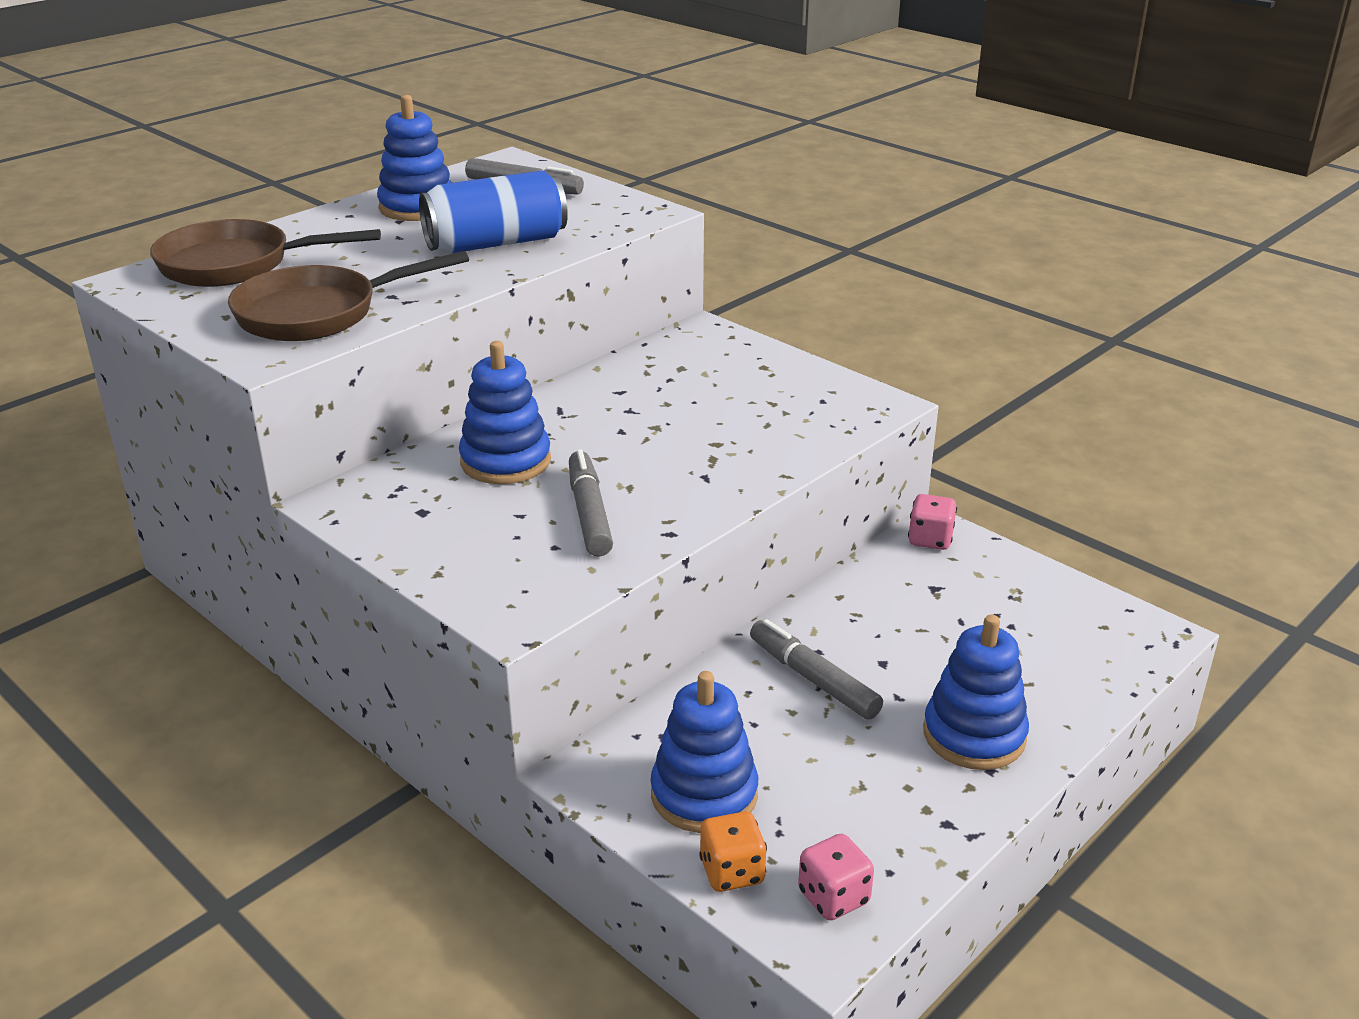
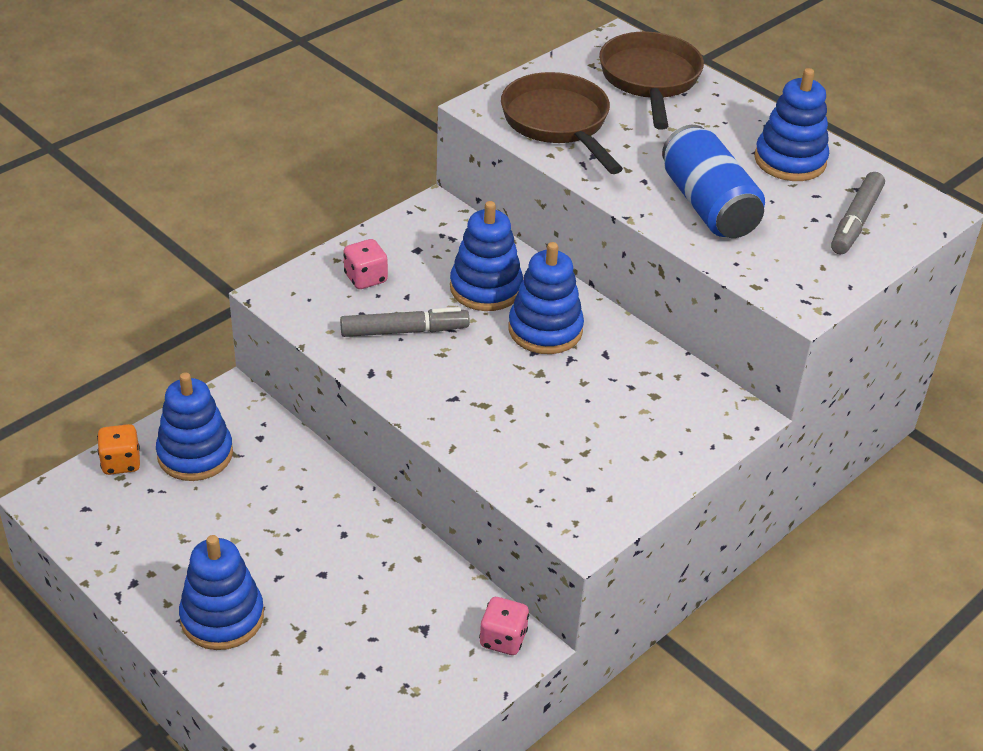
camera: 90 degrees right, 10 degrees up
grey marker [750,619,883,720] -> none
pink dice [798,834,874,920] -> pink dice moved to [344,239,388,289]
none -> blue stacking toy [508,242,584,354]

